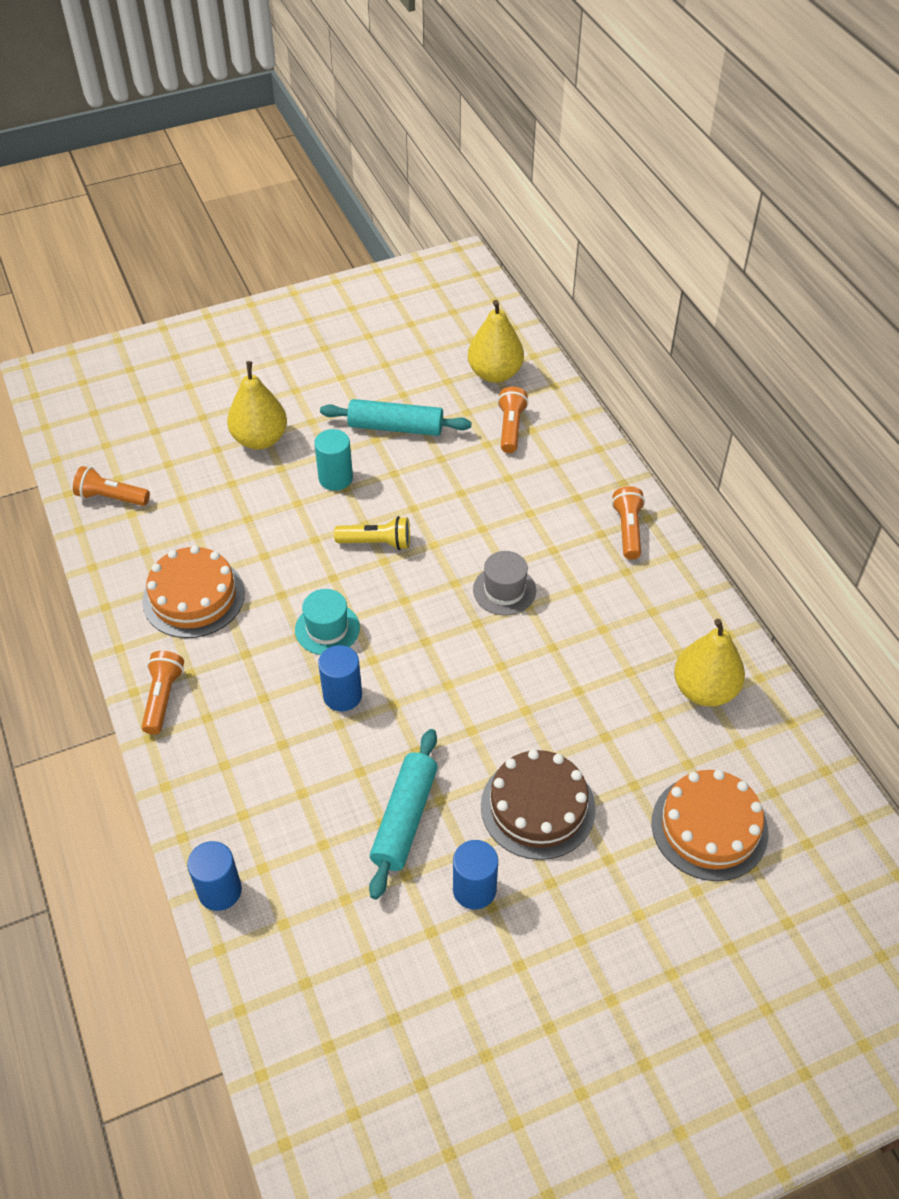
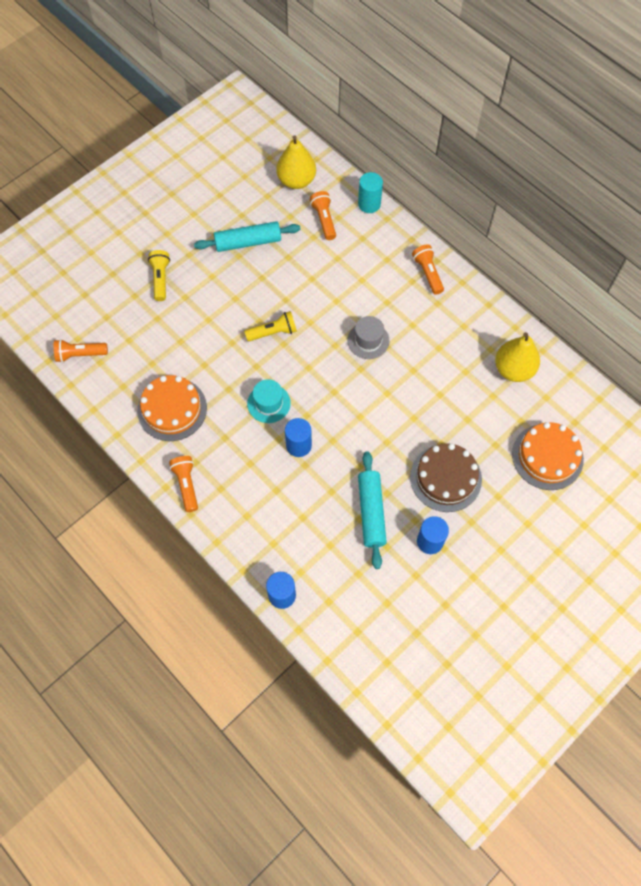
camera: 20 degrees left, 15 degrees up
yellow pear [227,361,287,450] -> yellow flashlight [148,250,170,301]
turquoise cylinder [314,429,353,491] -> turquoise cylinder moved to [358,172,383,213]

